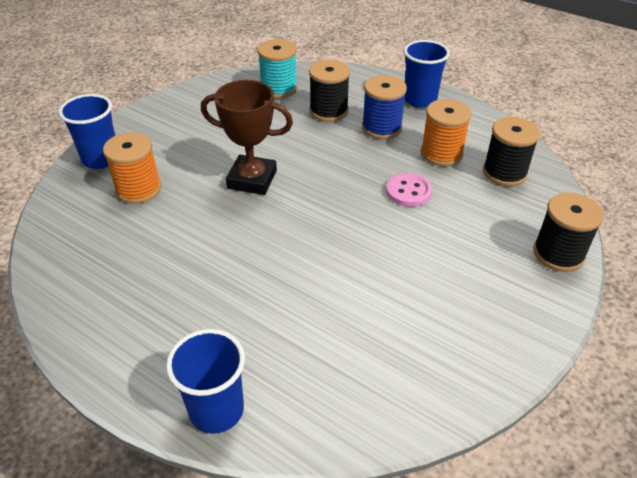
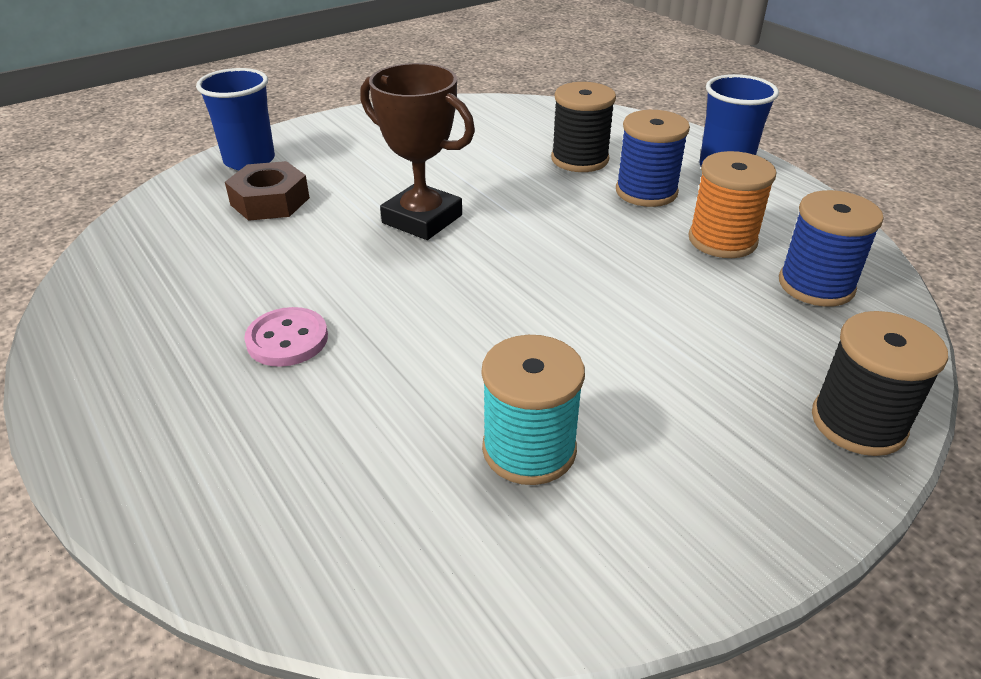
camera: 20 degrees right, 5 degrees down
orange spool [103,132,161,204] -> brown nut [225,161,310,221]
blue cup [166,329,245,434] -> none
turquoise spool [257,39,297,98] -> turquoise spool moved to [482,335,585,485]
pink button [386,173,432,207] -> pink button moved to [244,307,328,367]
black spool [483,117,540,186] -> blue spool [779,190,884,307]

